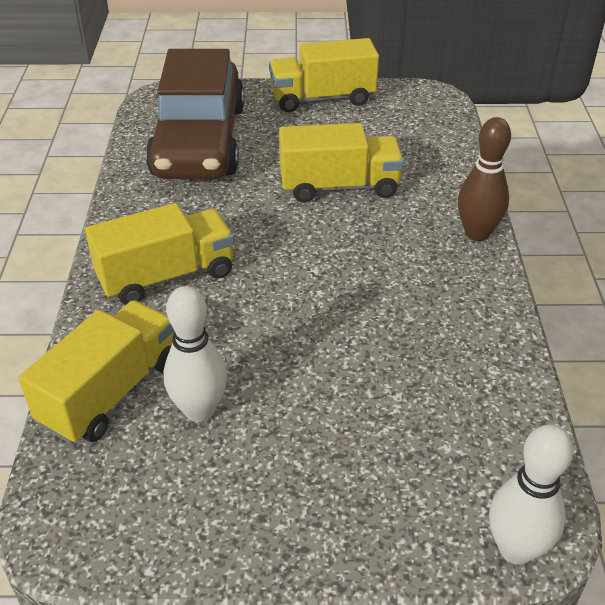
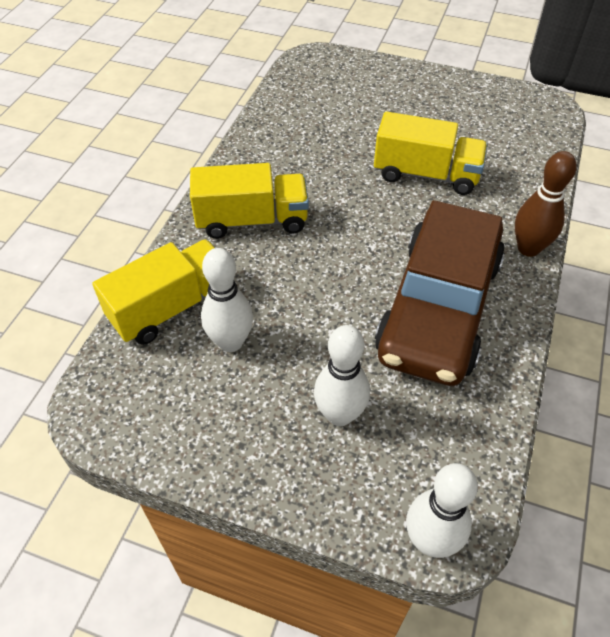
camera: 20 degrees right, 10 degrees up
brown car [146,49,245,179] -> brown car moved to [375,200,505,386]
yellow truck [269,38,379,112] -> none
none -> white bowling pin [314,325,370,426]

